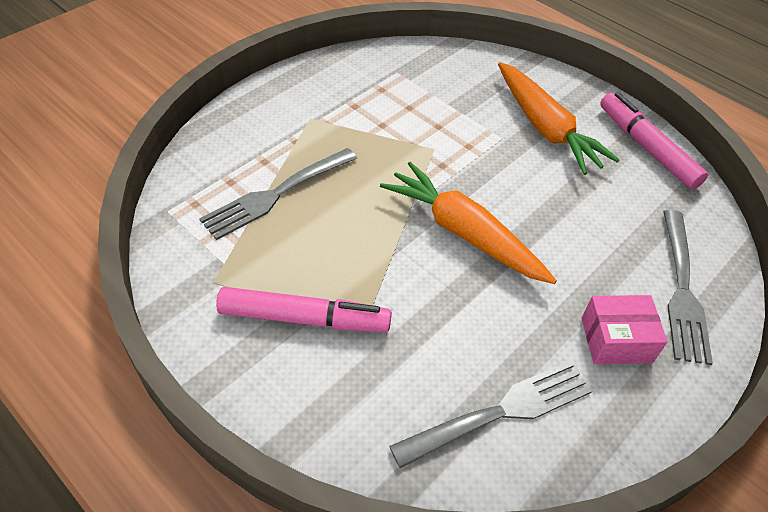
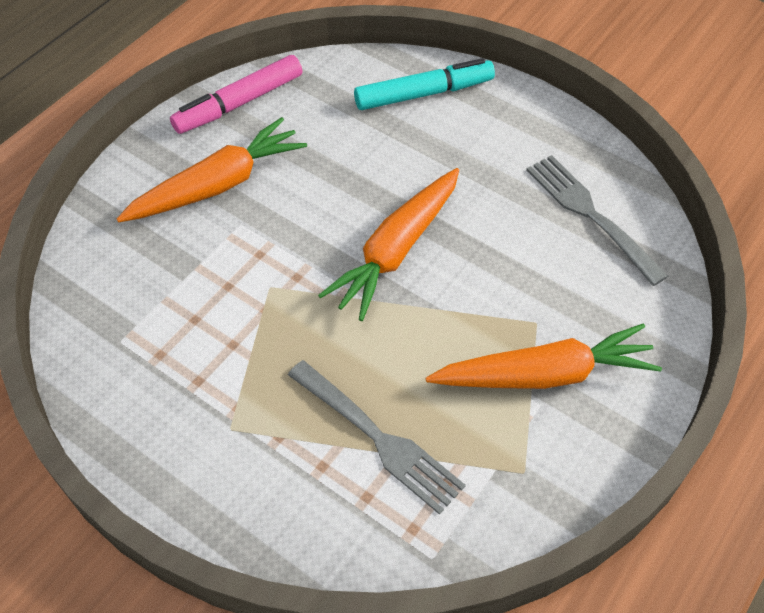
camera: 95 degrees left, 5 degrees up
pink marker [216,287,392,332] -> orange carrot [426,323,662,389]
pink box [582,295,668,364] -> none
grey fork [663,210,713,365] -> turquoise marker [354,58,495,110]

